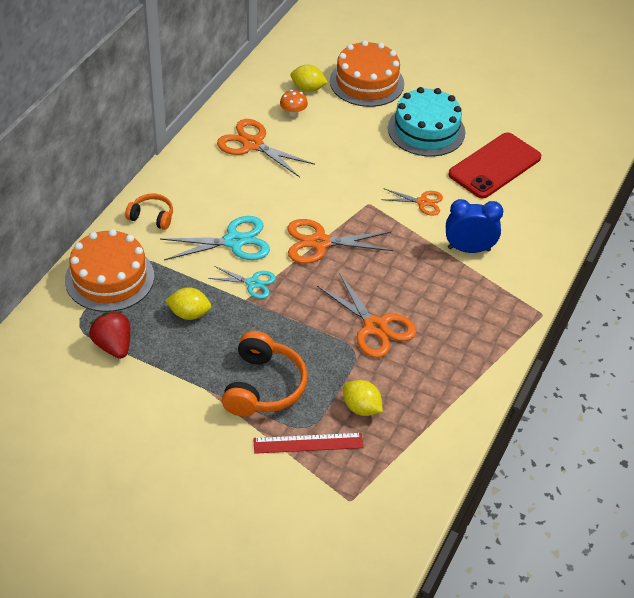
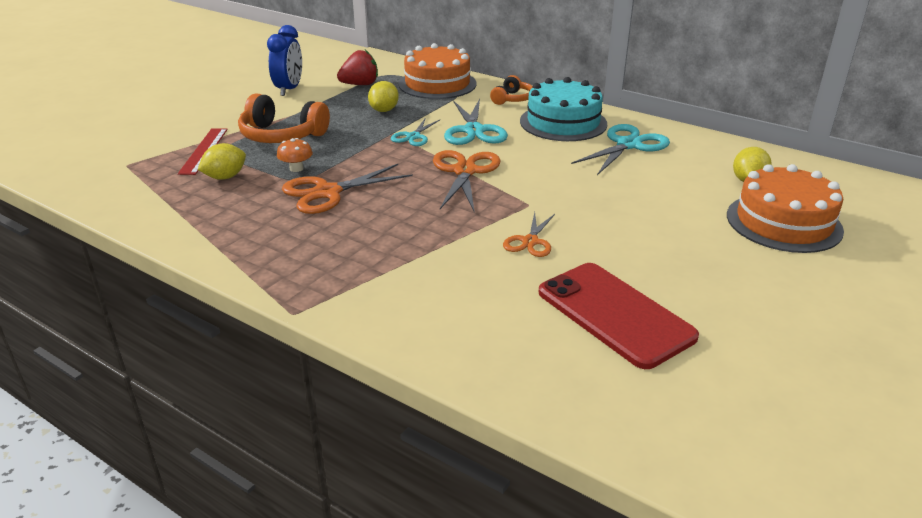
camera: 100 degrees right, 15 degrees down
orange scissors [217,119,315,177] -> turquoise scissors [571,124,670,175]
orange mushroom [280,90,308,117] -> orange mushroom moved to [277,138,313,172]
turquoise cake [388,87,465,157] -> turquoise cake moved to [520,77,607,141]
blue clock [446,199,503,253] -> blue clock moved to [267,25,302,96]

